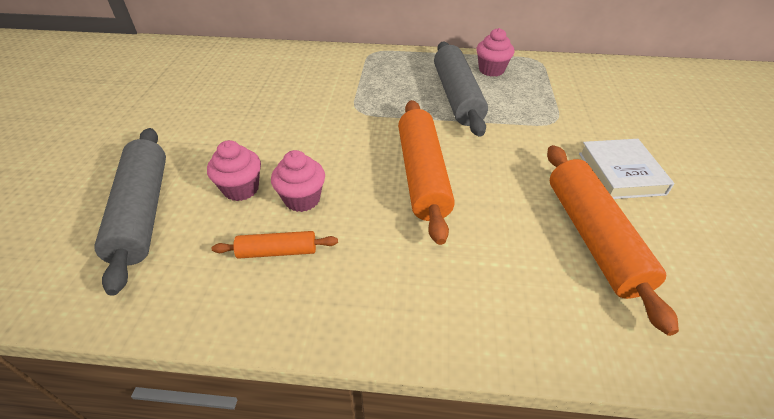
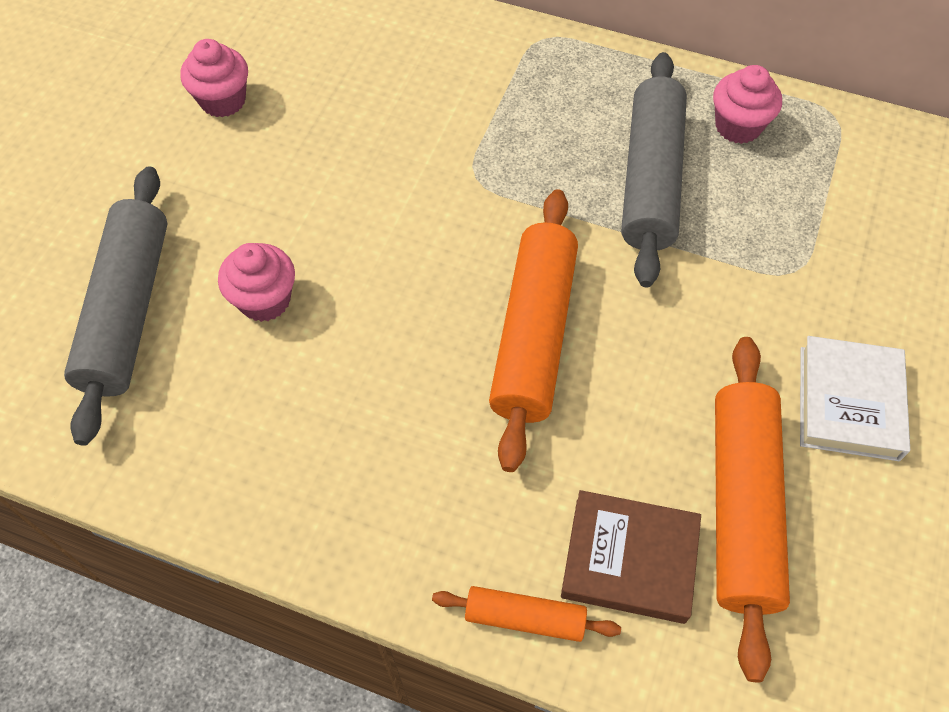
camera: 15 degrees right, 15 degrees up
orange rolling pin [212,231,338,259] -> orange rolling pin moved to [432,586,621,642]
pink cupcake [271,150,325,212] -> pink cupcake moved to [181,39,248,117]
none -> brown book [561,490,701,624]

